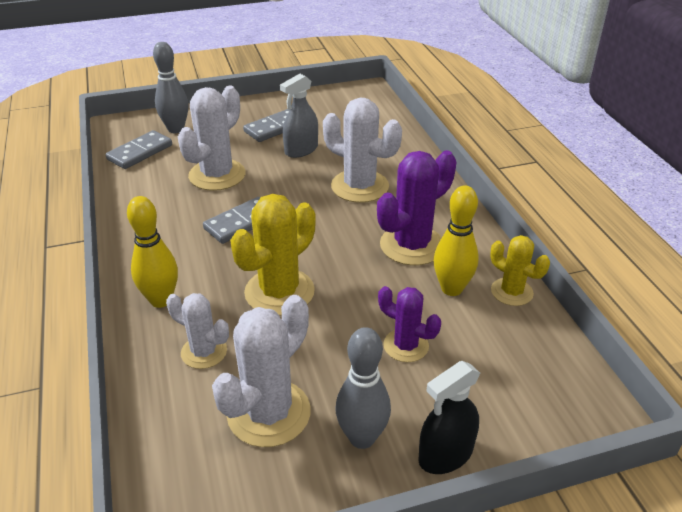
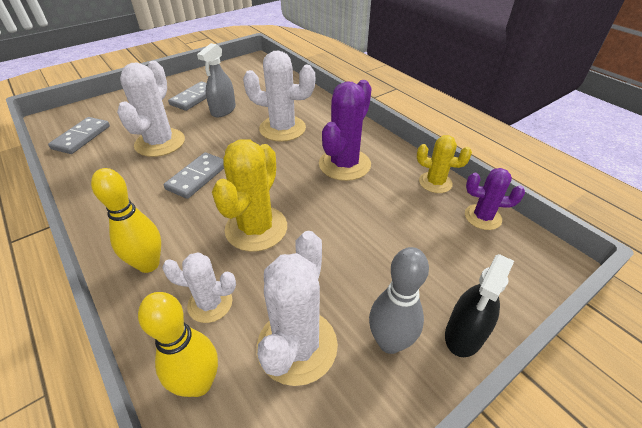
camera: 20 degrees left, 5 degrees up
grey bowling pin [153,42,188,133] -> none
purple cactus [378,286,441,362] -> purple cactus moved to [465,168,525,230]
yellow bowling pin [434,186,479,296] -> yellow bowling pin moved to [138,292,218,397]

